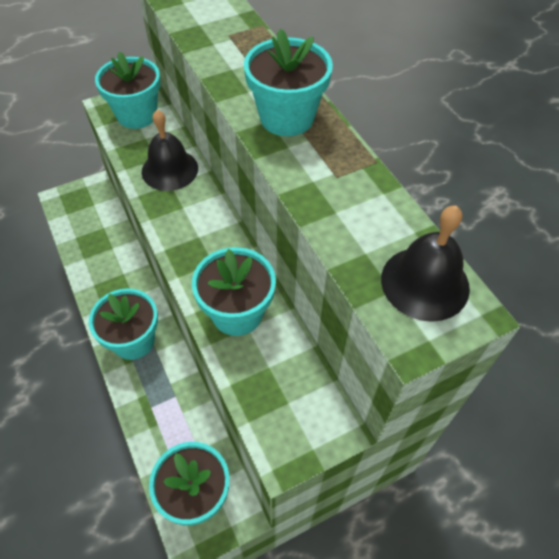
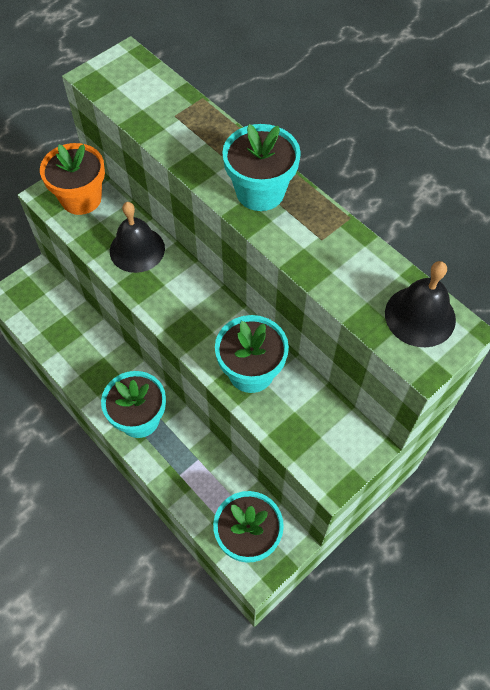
camera: 15 degrees left, 5 degrees up
turquoise flower pot [95,51,160,129] -> orange flower pot [40,143,105,215]

